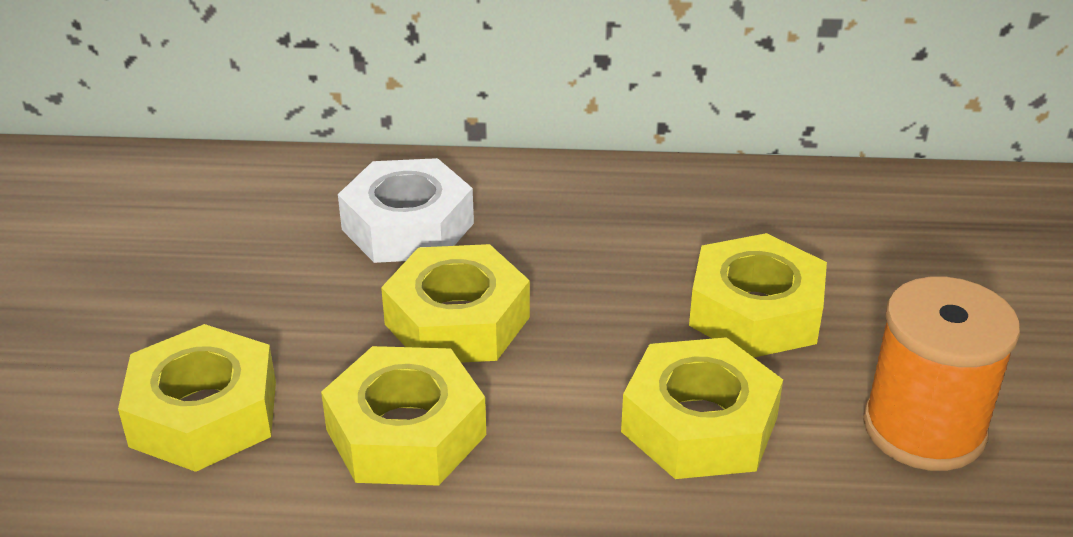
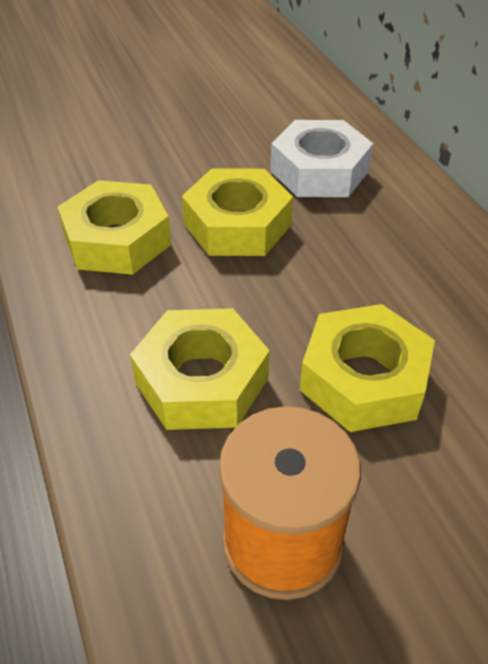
camera: 65 degrees right, 10 degrees up
yellow nut [118,324,276,472] -> none

